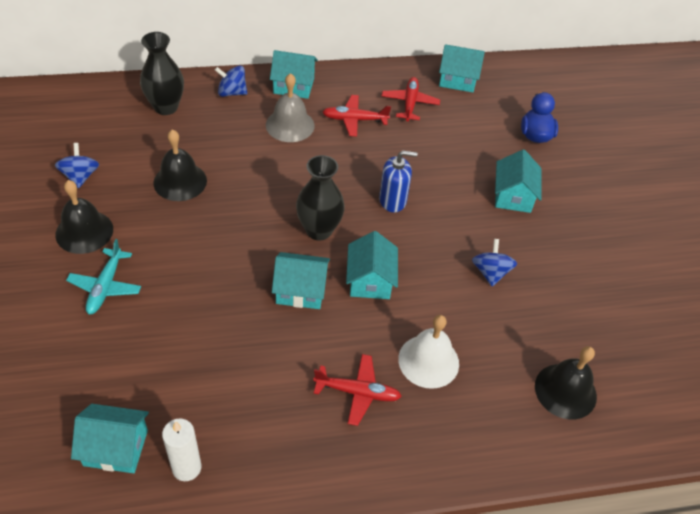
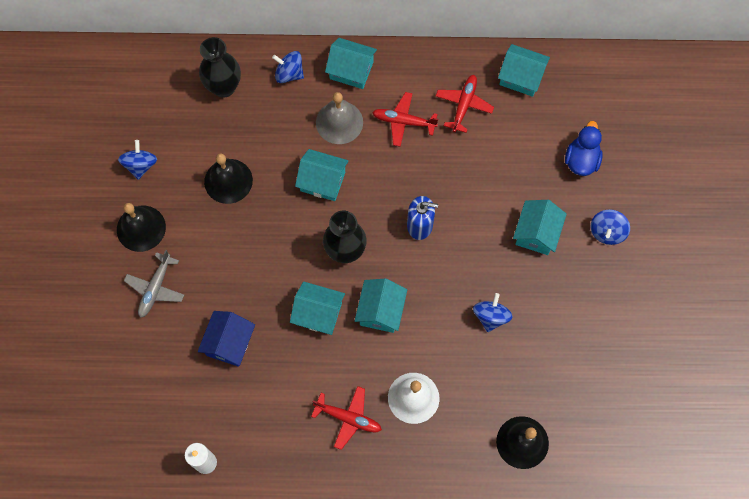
camera: 15 degrees right, 20 degrees up
turquoise plane [66,239,141,314] -> grey plane [124,250,184,318]
turquoise house [71,404,149,473] -> turquoise house moved to [295,149,348,201]
none -> blue house [198,311,255,367]
none -> blue spinning top [591,209,630,245]

